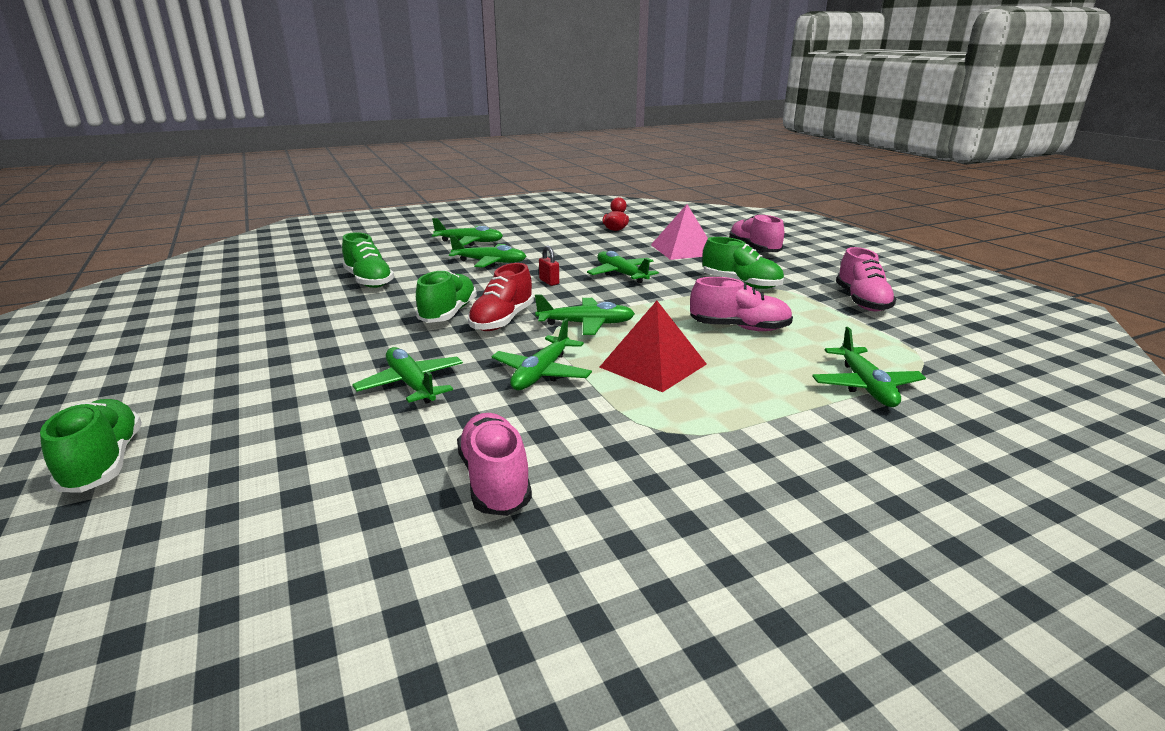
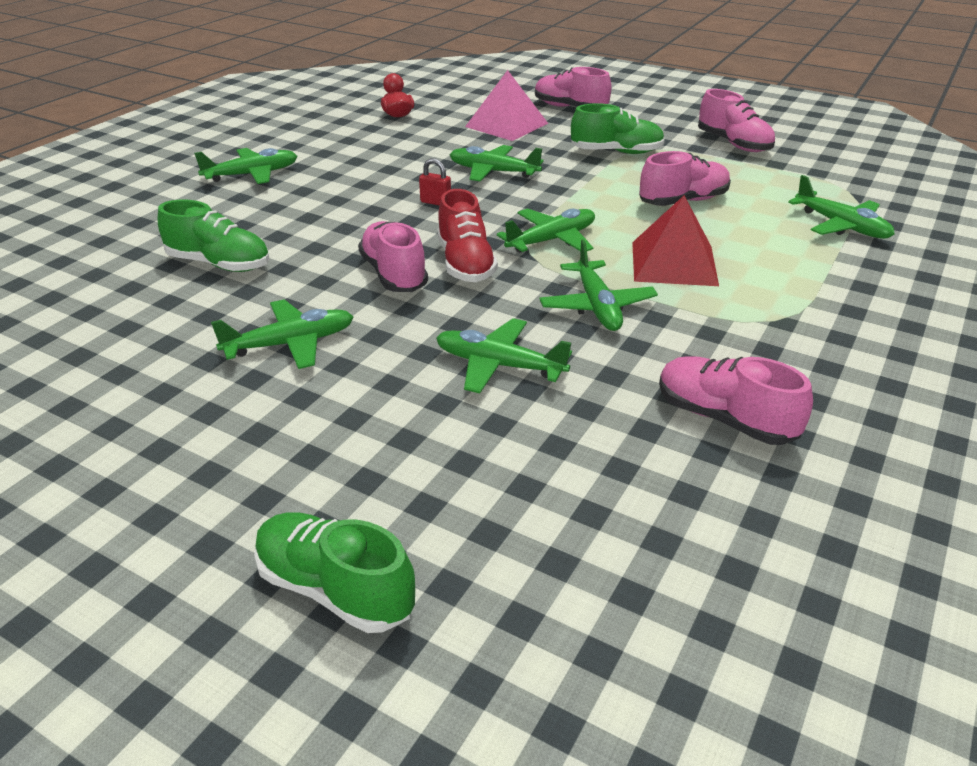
camera: 35 degrees left, 10 degrees up
green shoe [416,270,477,323] -> pink shoe [358,221,428,292]
green plane [449,236,526,267] -> green plane moved to [211,300,354,369]

